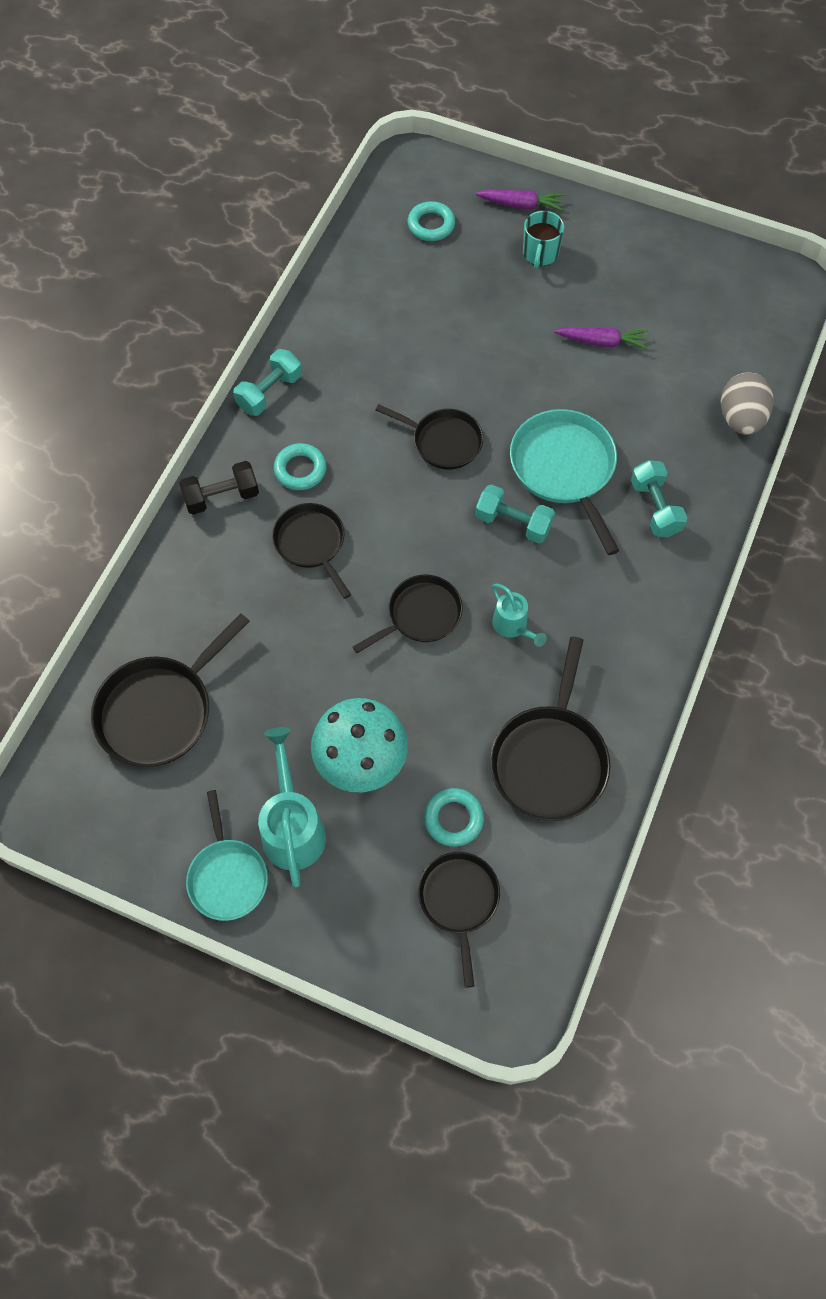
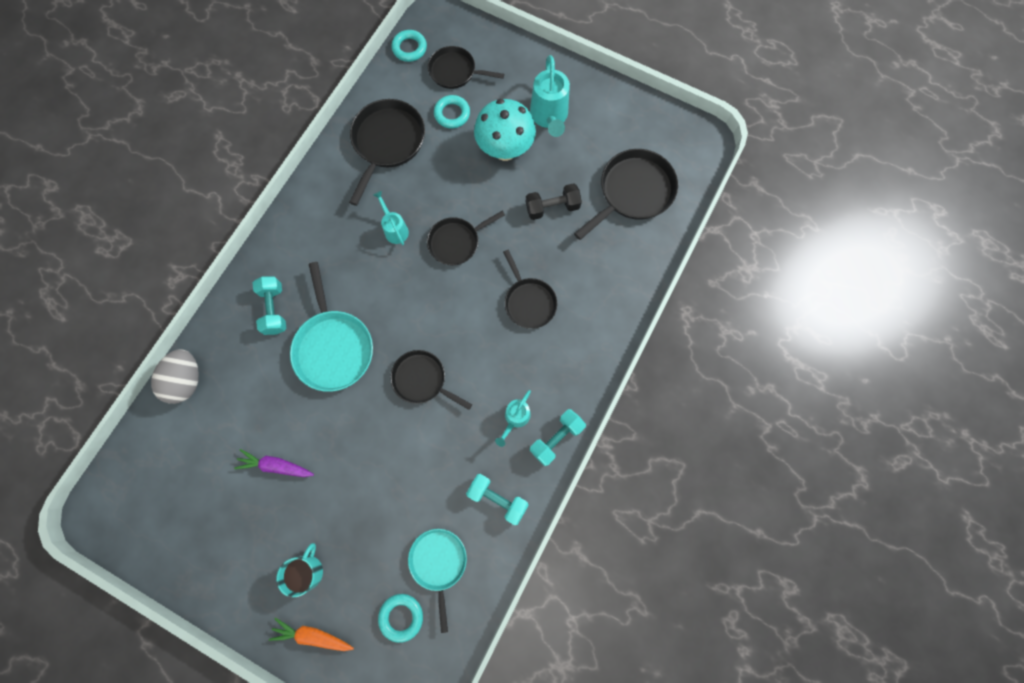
camera: 175 degrees left, 10 degrees up
black dumbbell [179,461,259,515] -> black dumbbell moved to [526,183,582,220]
turquoise pan [186,790,268,921] -> turquoise pan moved to [408,529,467,633]
turquoise ring [274,443,327,490] -> turquoise ring moved to [391,30,427,62]
black pan [418,852,500,988] -> black pan turned 105 degrees clockwise [428,46,504,89]
purple carrot [475,190,565,211] -> orange carrot [269,618,354,651]
turquoise dumbbell [475,484,555,543] -> turquoise dumbbell moved to [466,474,529,525]
none -> turquoise watering can [495,390,531,447]

